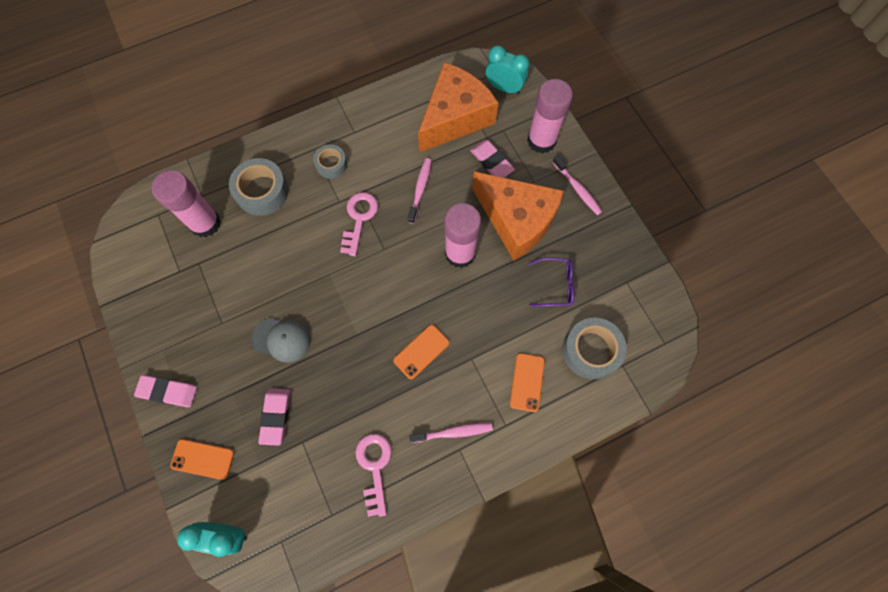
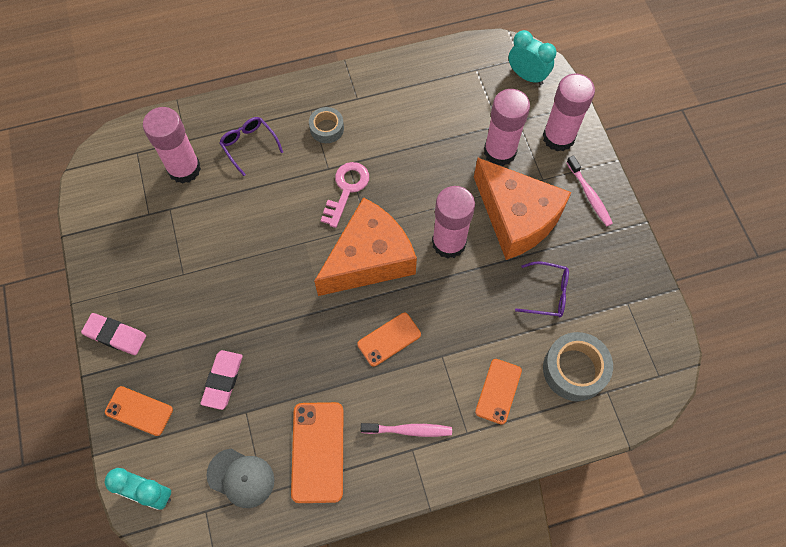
camera: 10 degrees right, 5 degrees down
grey tape [229,158,289,216] -> purple glasses [219,117,283,176]
grey cap [252,317,311,363] -> grey cap moved to [207,449,274,508]
pink key [355,434,392,517] -> orange phone [291,402,343,503]
pink toothbrush [408,158,432,224] -> none
orange cheese [418,62,499,153] -> orange cheese moved to [314,197,417,296]
pink eraser [470,140,515,178] -> pink glue stick [484,89,530,166]

